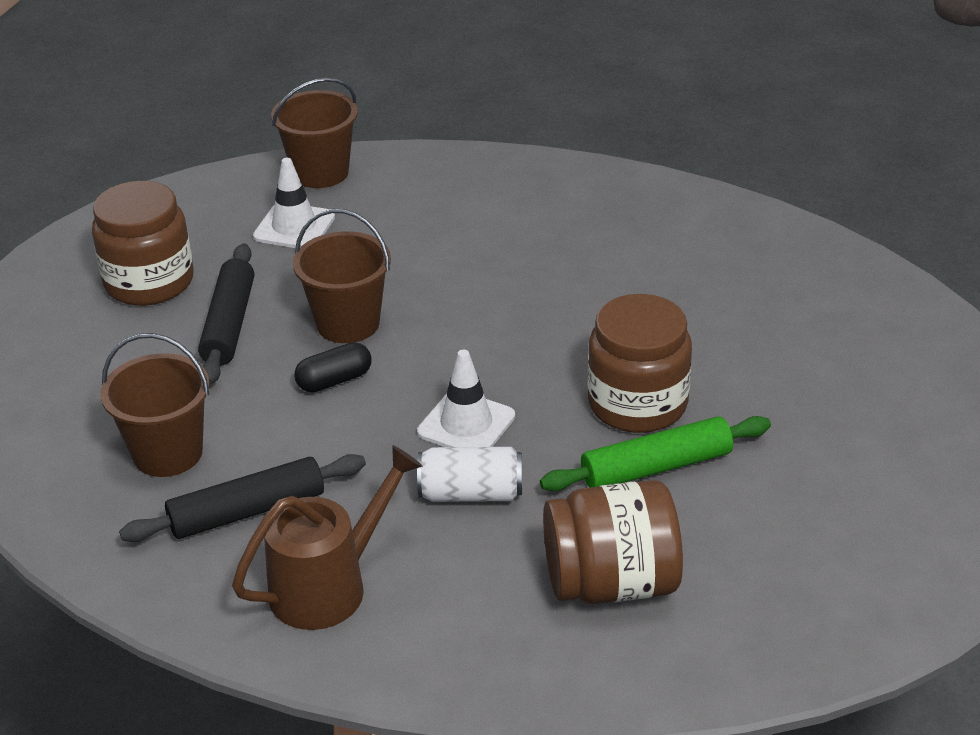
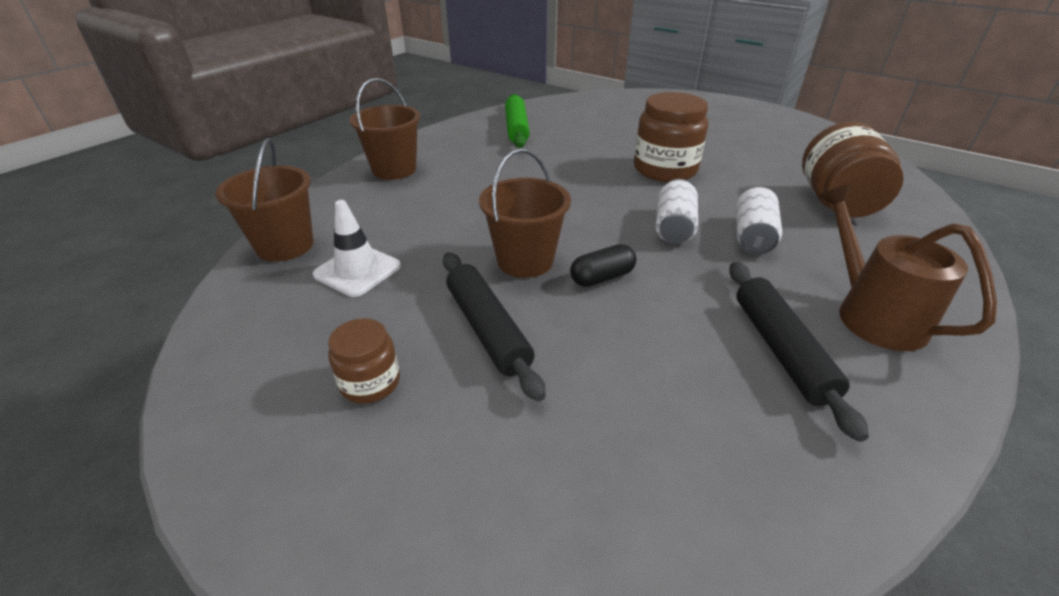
camera: 75 degrees left, 0 degrees up
brown jar [92,181,193,306] -> brown jar [328,318,400,403], size x0.55
brown bucket [100,333,209,477] -> brown bucket moved to [350,78,420,180]
black rolling pin [198,243,254,385] -> black rolling pin turned 45 degrees clockwise [443,252,546,402]
black capsule [294,342,371,393] -> black capsule turned 75 degrees clockwise [570,244,636,287]
white traffic cone [417,350,515,447] -> white can [656,179,698,244]
green rolling pin [540,416,771,491] -> green rolling pin moved to [505,94,530,148]

